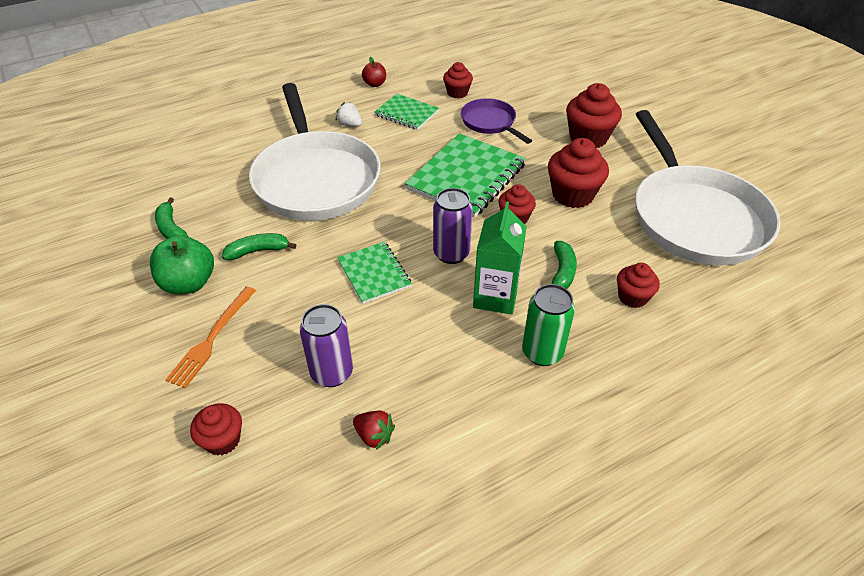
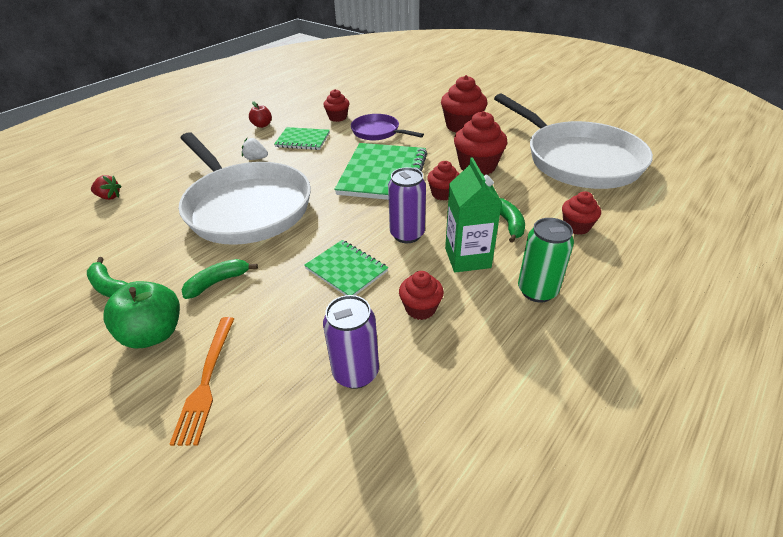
camera: 20 degrees left, 5 degrees down
red cupcake [190,403,242,456] -> red cupcake moved to [399,271,444,320]
red strawberry [353,411,395,450] -> red strawberry moved to [91,175,121,200]

